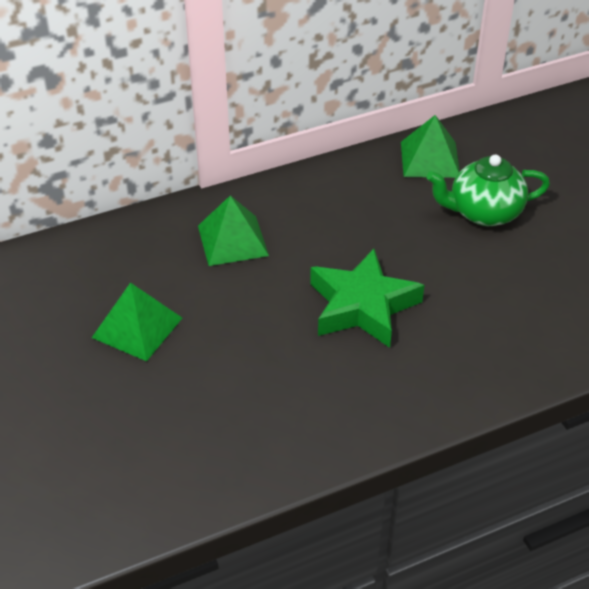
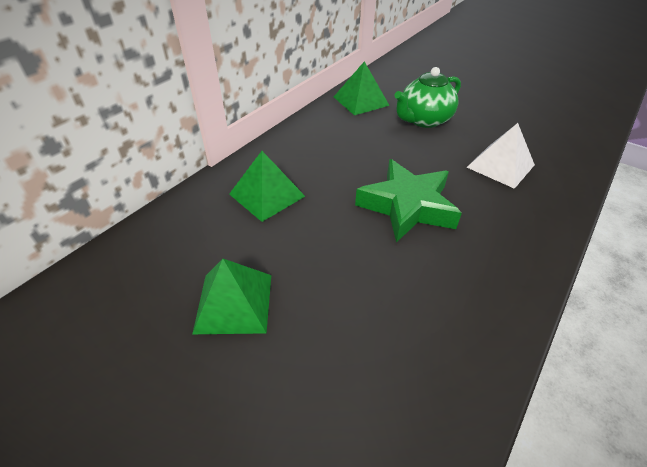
camera: 30 degrees left, 0 degrees up
none -> white pyramid [467,123,535,189]

